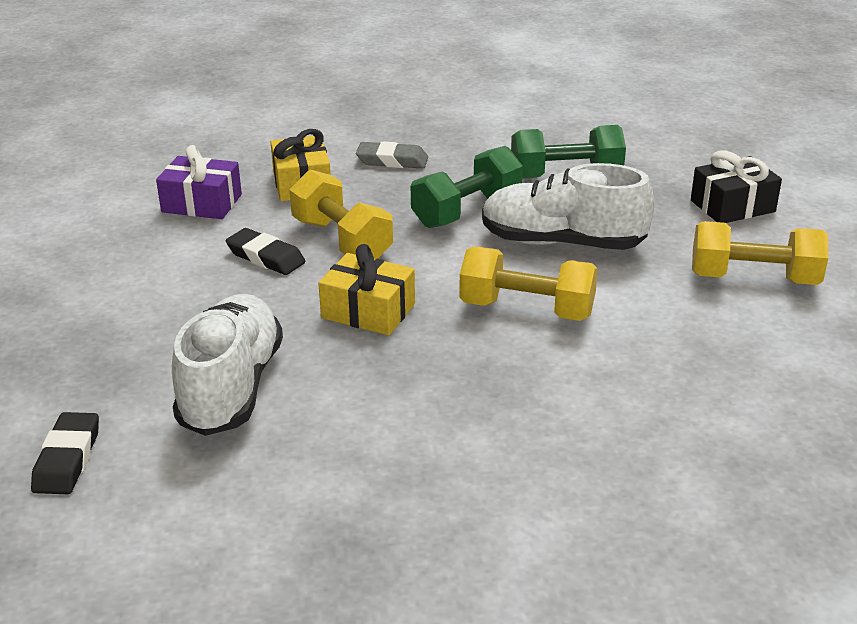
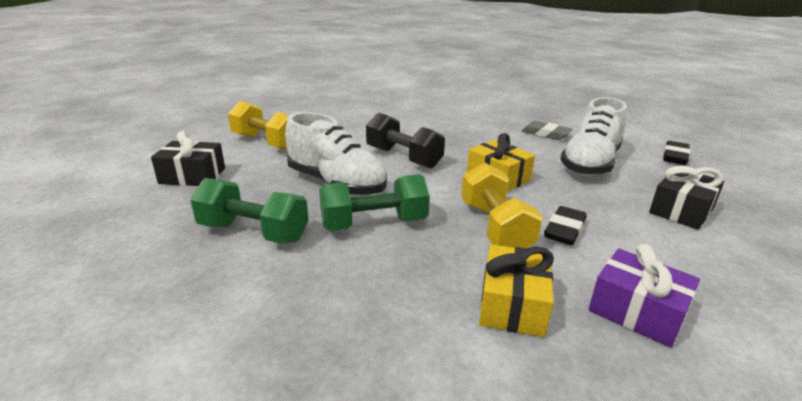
camera: 155 degrees left, 5 degrees down
black eraser [226,228,306,275] -> black eraser turned 60 degrees clockwise [544,206,587,245]
grey eraser [356,141,428,169] -> grey eraser moved to [522,121,573,140]
yellow dumbbell [459,247,598,321] -> black dumbbell [366,112,445,169]
none -> black gift [649,166,724,230]

